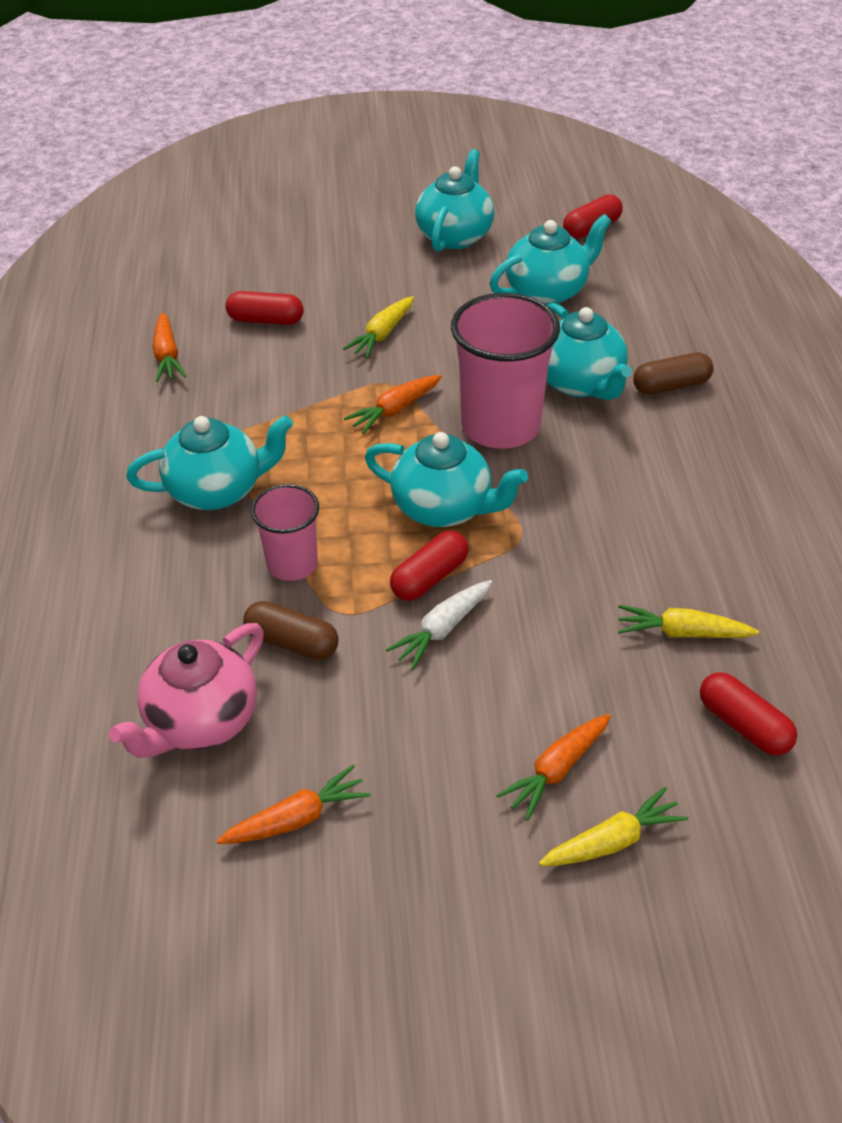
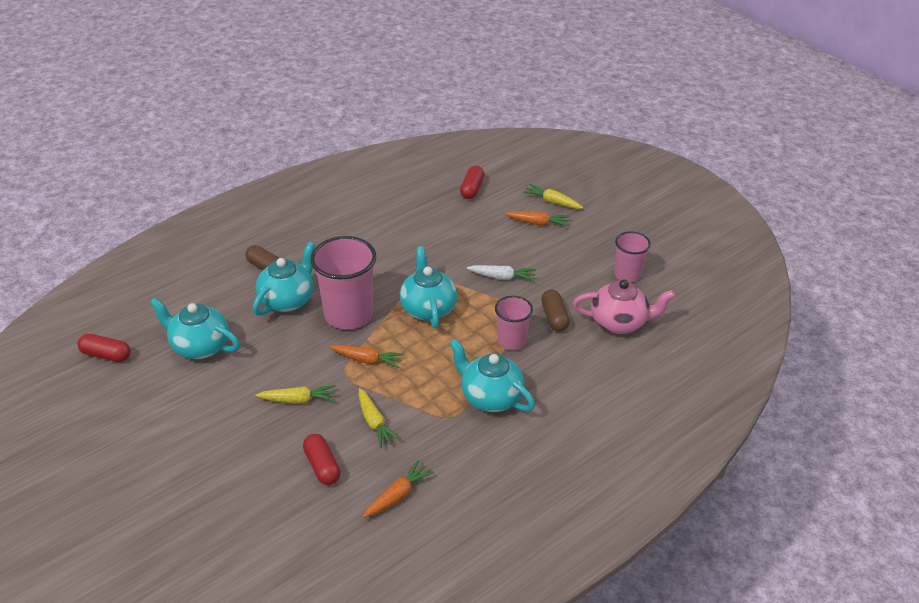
camera: 125 degrees left, 5 degrees down
orange carrot [217,765,371,844] -> pink cup [614,231,651,282]
red capsule [390,531,469,601] -> none
turquoise teapot [415,149,494,252] -> none
yellow carrot [618,605,759,638] -> yellow carrot moved to [359,388,400,448]

